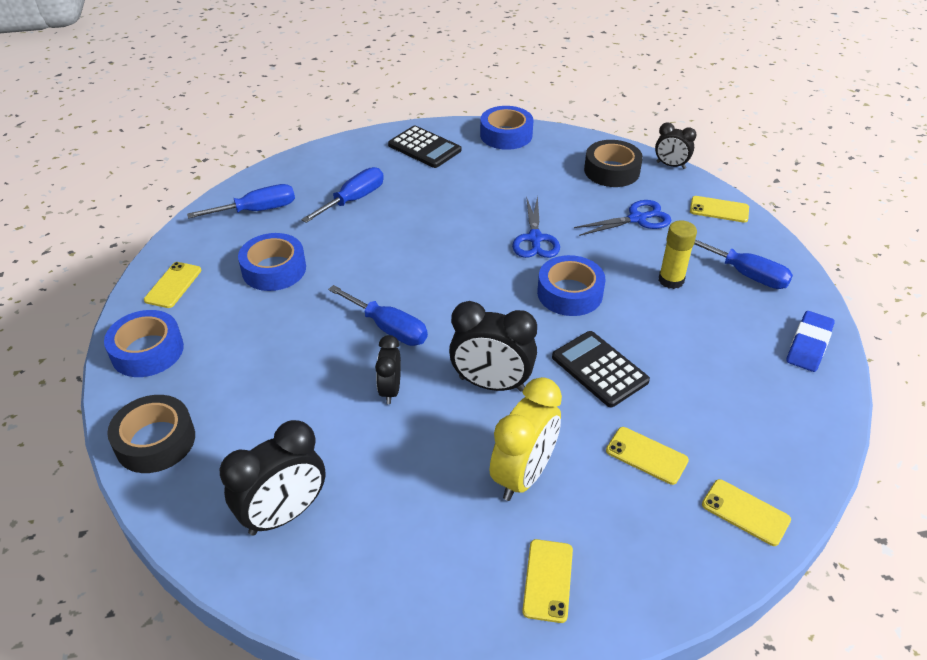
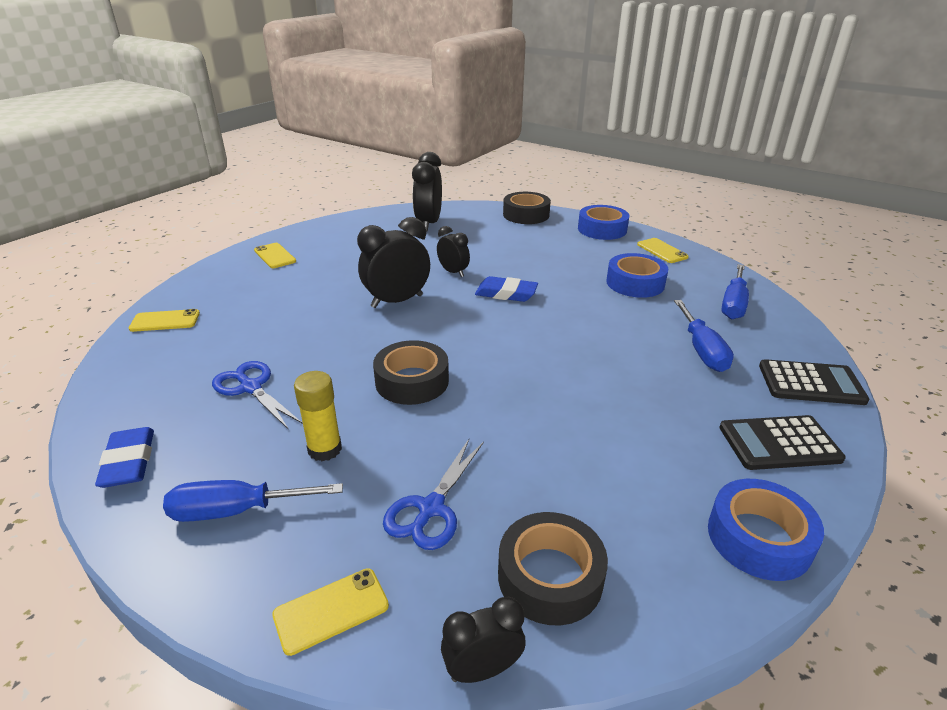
camera: 135 degrees right, 10 degrees down
blue screwdriver [328,285,428,346] -> blue eraser [475,276,538,302]
yellow clock [490,377,562,501] -> none
blue scissors [512,196,560,258] -> blue scissors moved to [212,361,302,429]
blue tape [537,255,605,316] -> black tape [373,340,449,405]
black calculator [552,331,650,407] -> black calculator moved to [759,359,869,405]
yellow phone [606,427,689,485] -> none

